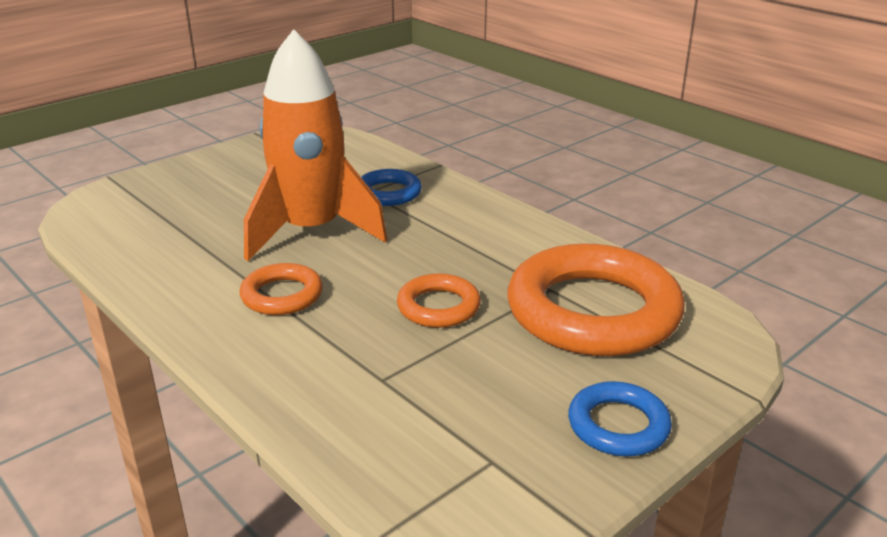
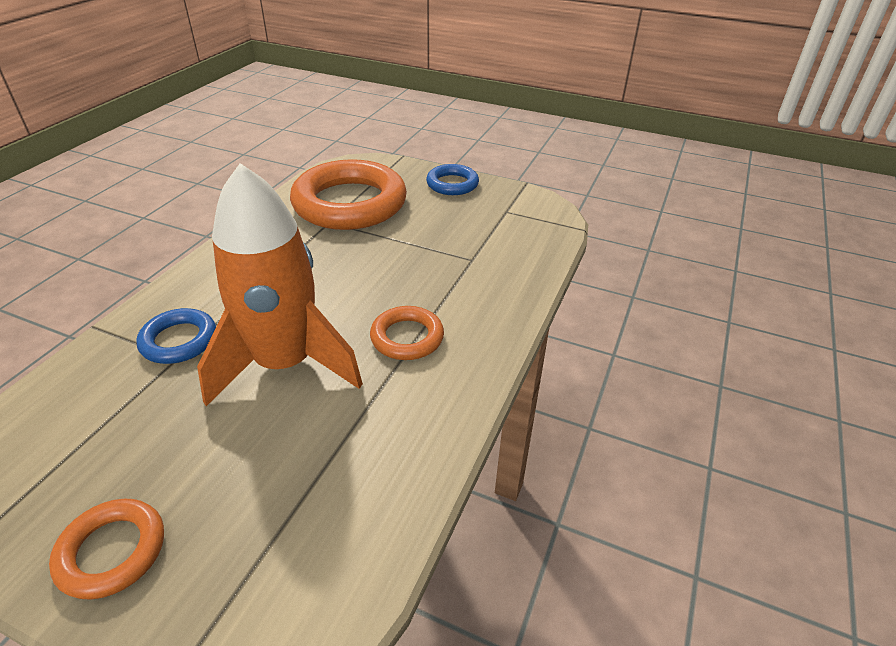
camera: 115 degrees left, 10 degrees up
orange ring [397,274,481,328] -> orange ring moved to [49,499,164,600]

